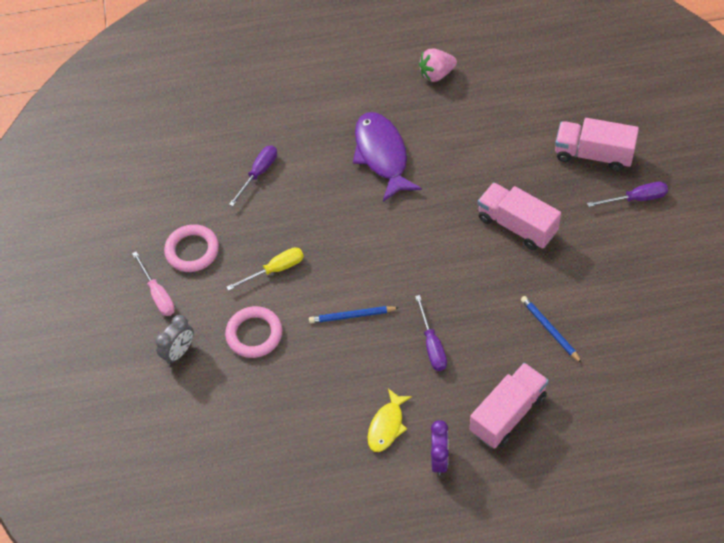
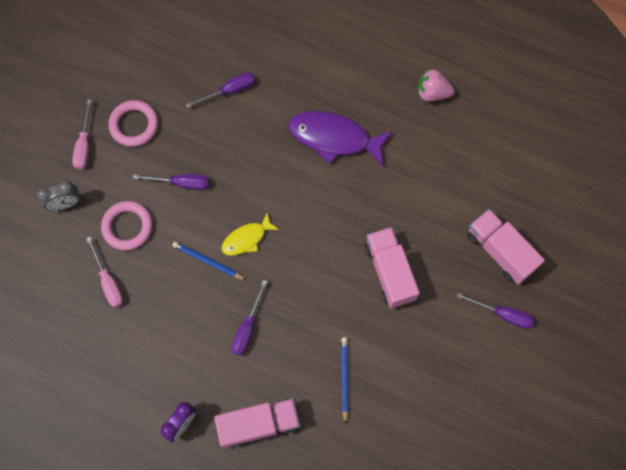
camera: 30 degrees right, 15 degrees up
yellow screwdriver [227,247,304,291] -> purple screwdriver [133,174,209,190]
purple fish [353,112,422,202] -> purple fish turned 90 degrees counterclockwise [289,111,393,166]
yellow fish [368,388,412,452] -> yellow fish moved to [221,212,279,256]
none -> pink screwdriver [86,237,123,308]

